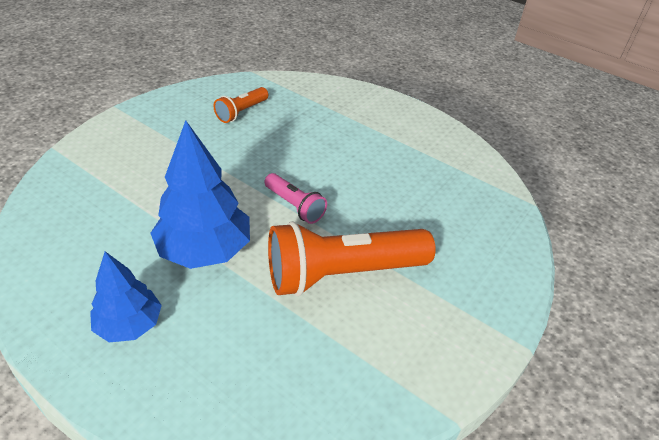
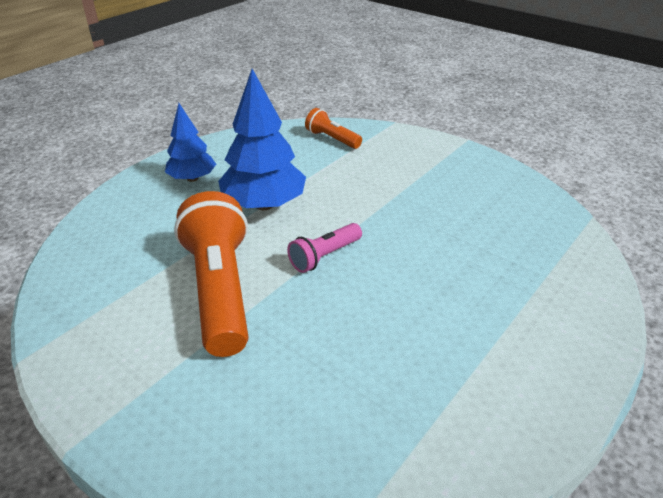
camera: 95 degrees right, 5 degrees down
orange flashlight [214,87,268,123] -> orange flashlight moved to [305,108,362,149]

